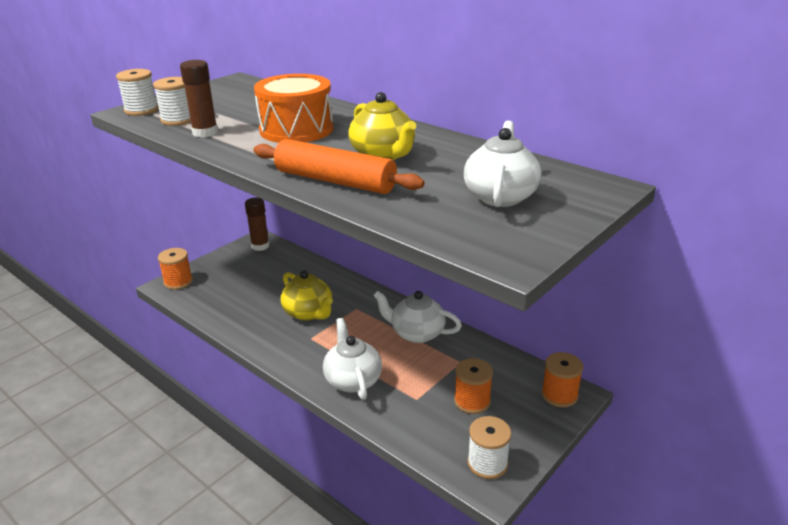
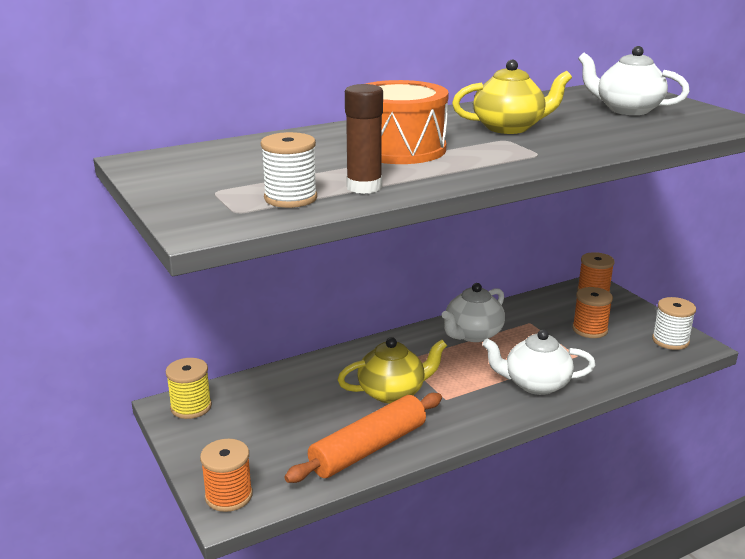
camera: 70 degrees left, 5 degrees down
white spool [116,69,158,116] -> none
brown glue stick [245,198,269,251] -> yellow spool [165,358,212,419]
orange rolling pin [253,139,425,194] -> orange rolling pin moved to [284,393,442,483]

